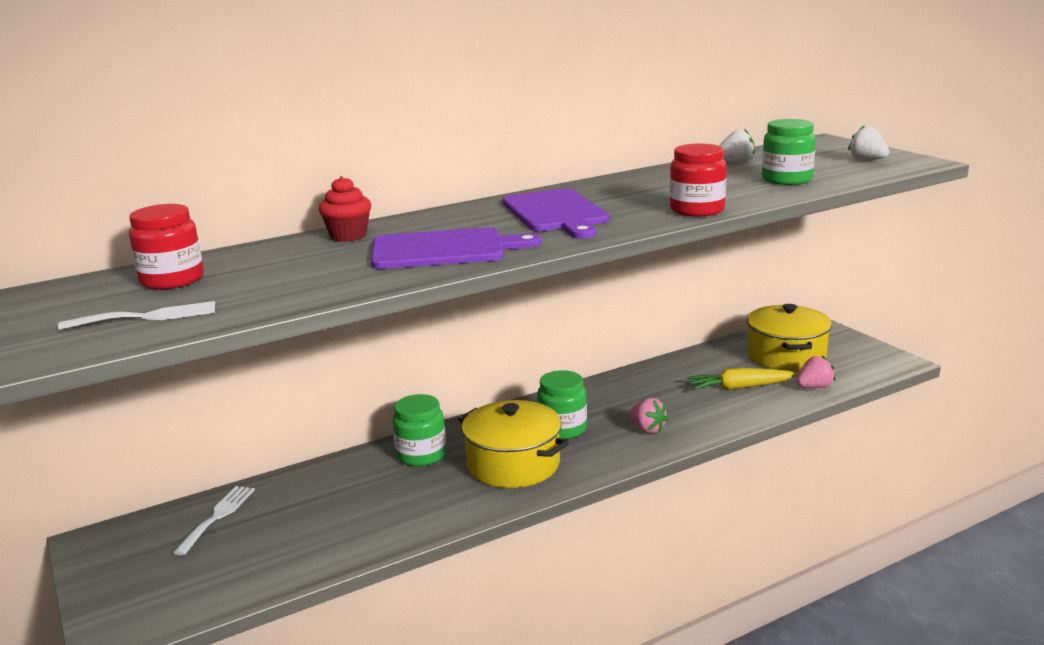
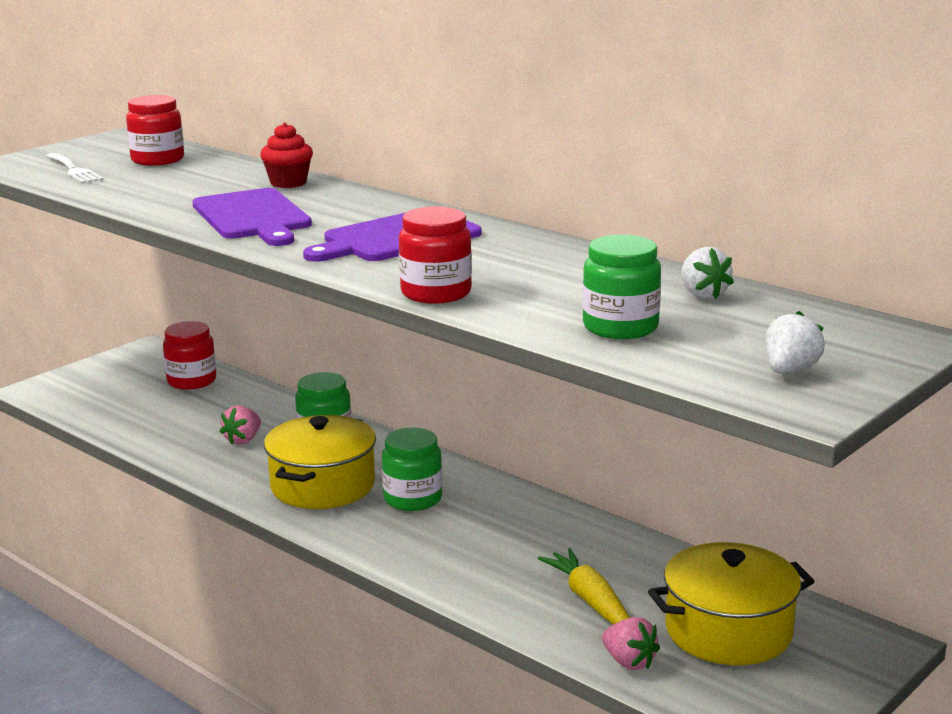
camera: 70 degrees right, 0 degrees up
white fork [173,486,255,556] -> red jar [163,321,216,390]
pink strawberry [629,398,668,434] -> pink strawberry moved to [220,405,261,445]

